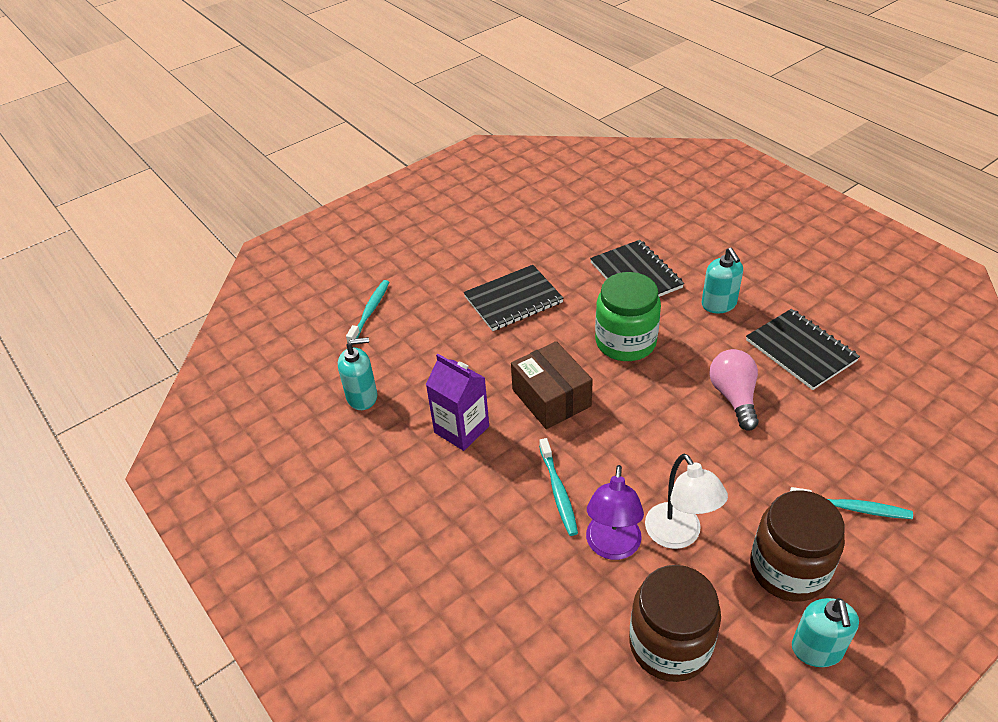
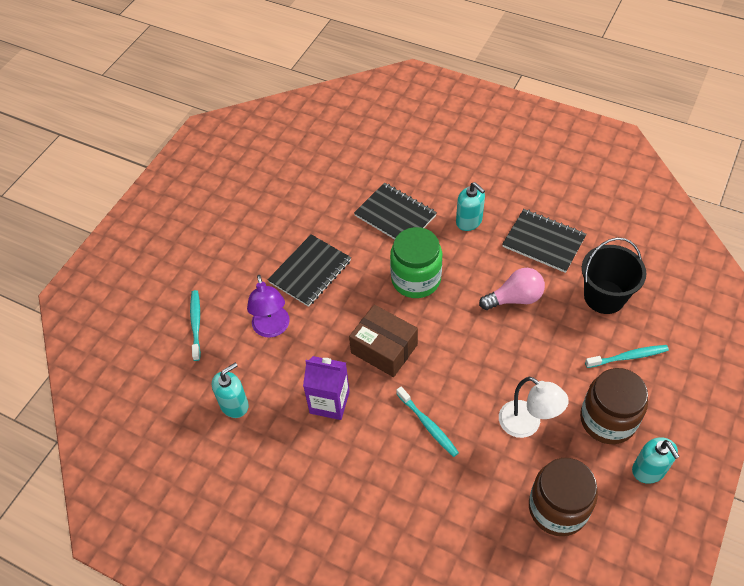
camera: 25 degrees left, 10 degrees up
purple lamp [586,465,644,560] -> purple lamp moved to [247,275,290,338]
pink light bulb [709,349,759,431] -> pink light bulb turned 105 degrees clockwise [479,268,545,310]
none -> black bucket [582,237,646,314]

